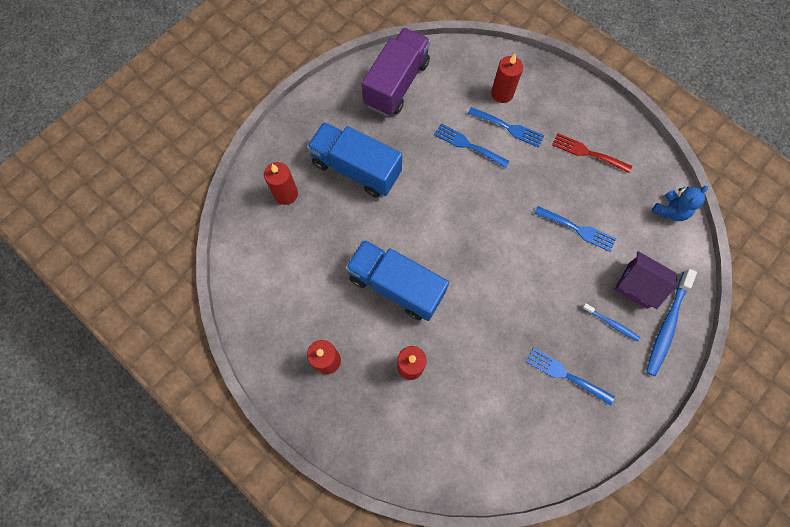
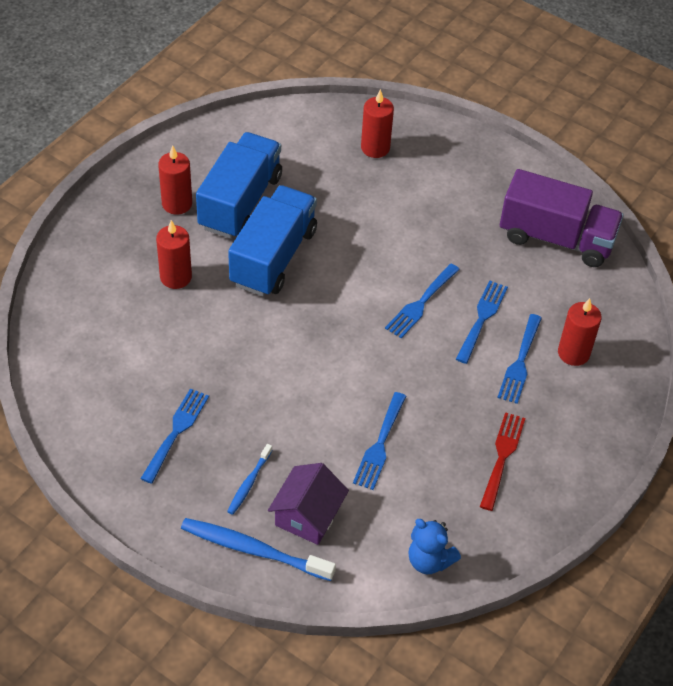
camera: 80 degrees right, 20 degrees down
blue truck [307,122,402,198] -> blue truck moved to [196,132,282,239]
none -> blue fork [385,264,460,338]

